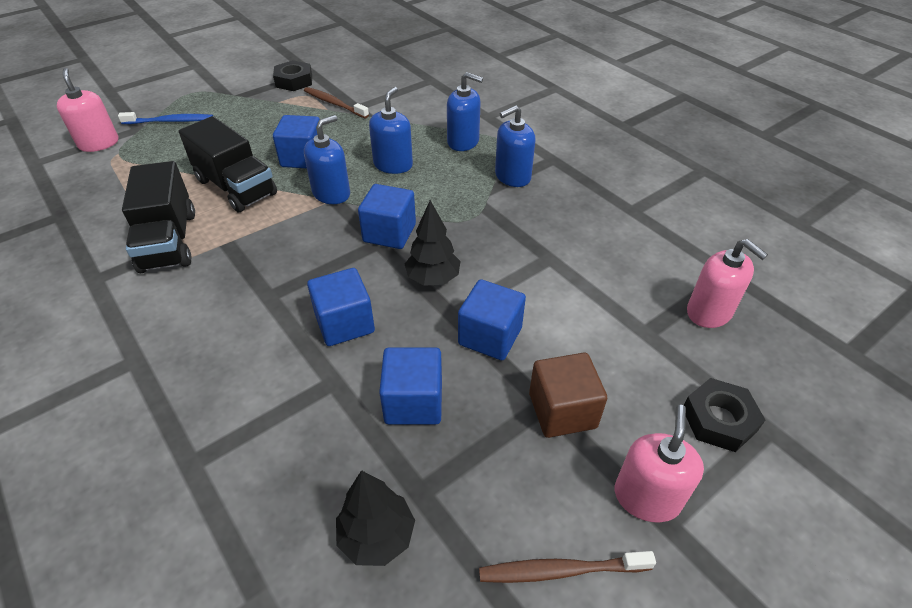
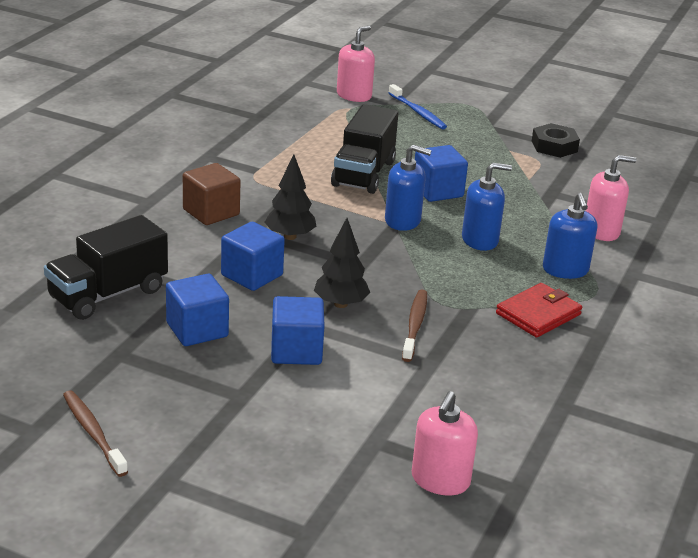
camera: 60 degrees right, 15 degrees down
black truck [122,161,195,273] -> black truck moved to [44,215,168,320]
brown toothbrush [304,87,369,118] -> brown toothbrush moved to [402,290,427,362]
black tree [336,470,415,566] -> black tree moved to [265,154,317,240]
blue cube [358,184,416,249] -> none
blue soap dispenser [495,105,536,187] -> red wallet [496,283,582,338]
brown cube [529,353,607,438] -> brown cube moved to [183,163,241,225]
pink soap dispenser [615,405,704,523] -> pink soap dispenser moved to [586,155,636,241]
black nut [684,378,765,452] -> none

